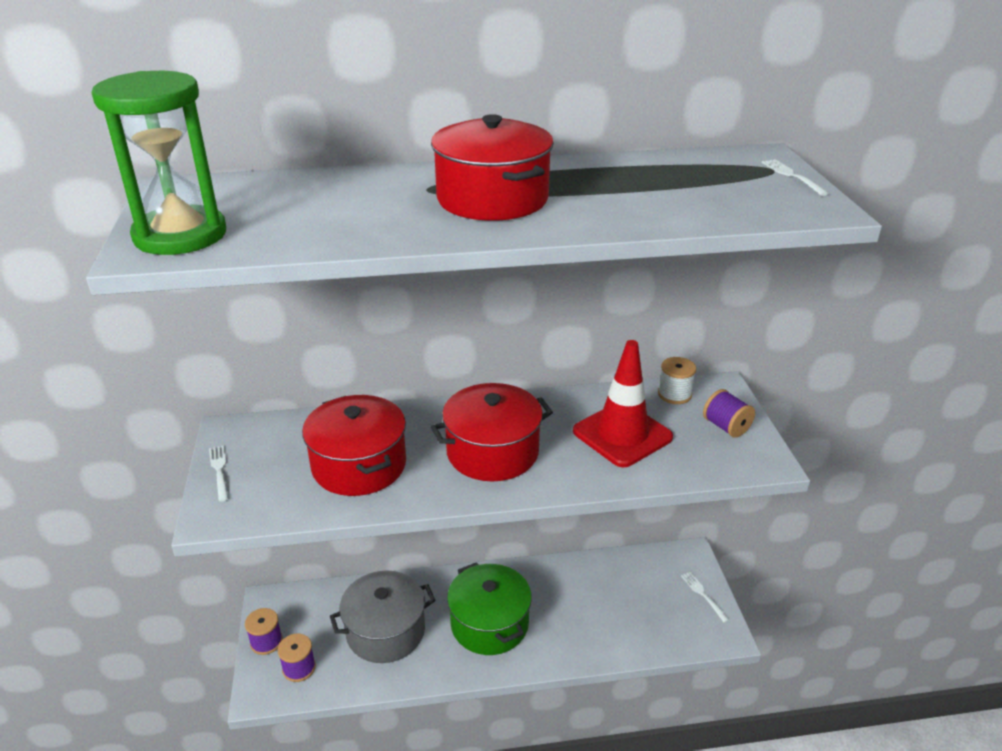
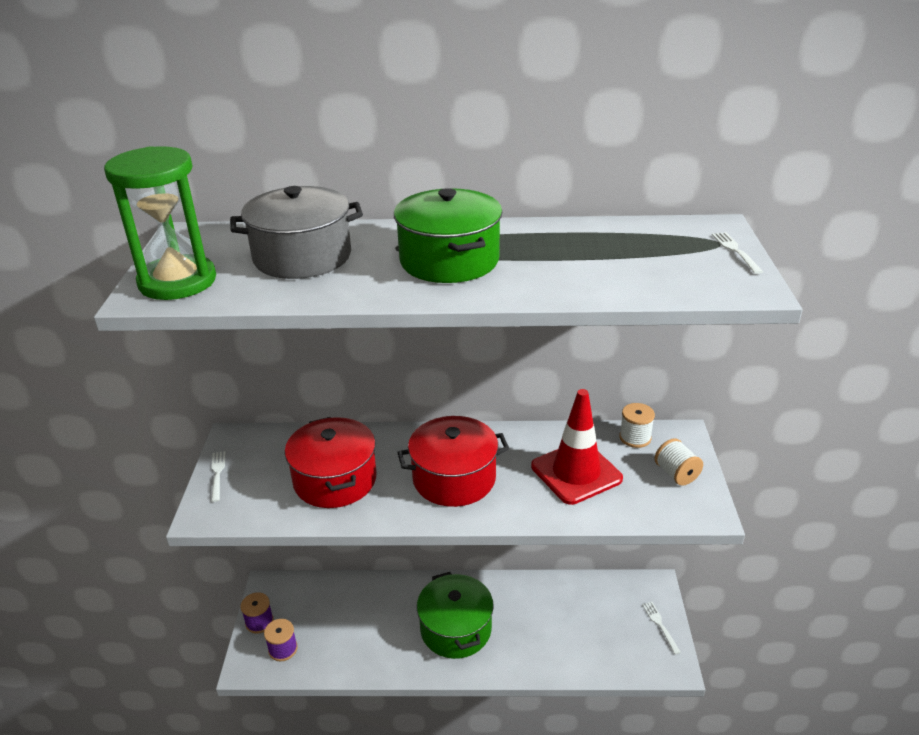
camera: 10 degrees right, 0 degrees up
grey pot [330,570,435,663] -> grey pot moved to [230,186,363,279]
red pot [431,114,554,221] -> green pot [394,188,502,283]
purple spool [703,389,755,438] -> white spool [655,438,703,486]

